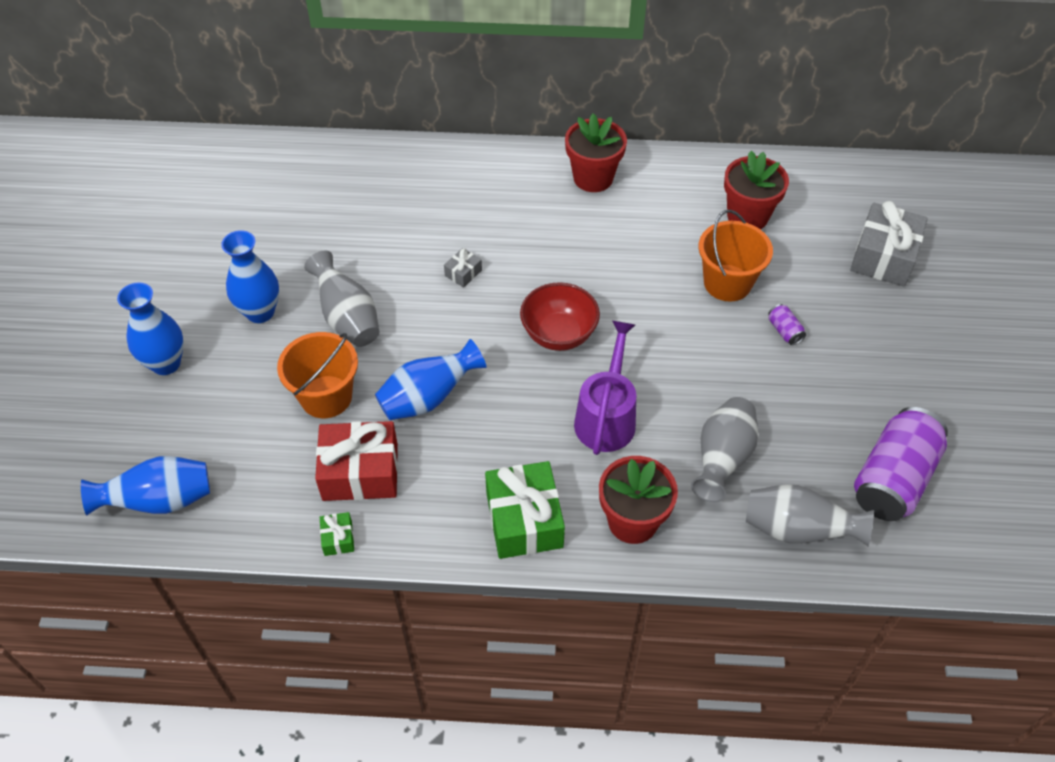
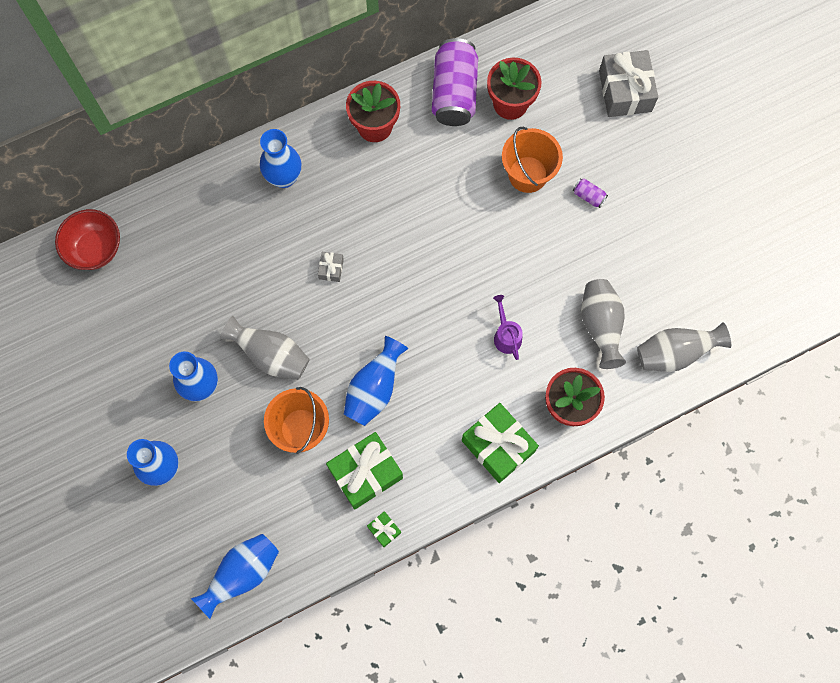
camera: 30 degrees left, 20 degrees up
red gift [315,421,398,501] -> green gift [326,432,403,509]
red bowl [520,282,600,351] -> red bowl moved to [55,209,120,270]
purple watering can [574,321,636,455] -> purple watering can [493,295,523,360], size x0.59
purple can [854,407,948,521] -> purple can moved to [432,38,478,126]
none -> blue vase [260,129,301,188]

